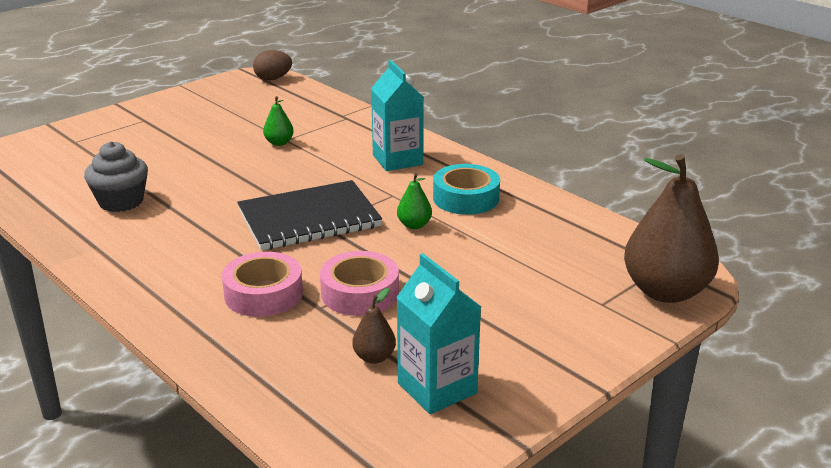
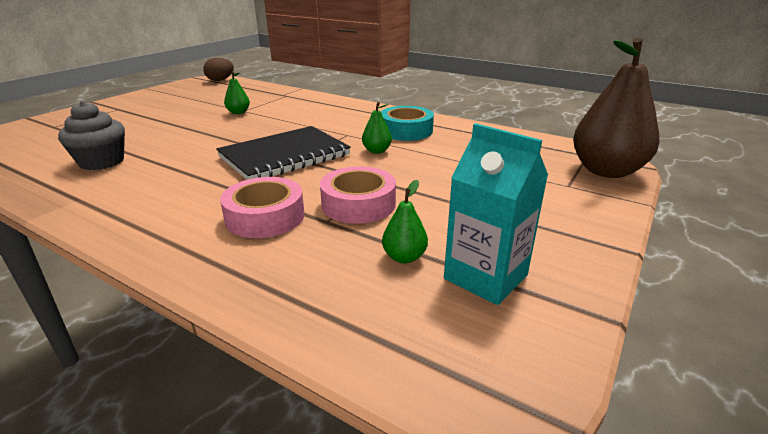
camera: 15 degrees left, 0 degrees up
brown pear [352,288,396,364] -> green pear [382,180,428,263]
turquoise carton [371,60,424,171] -> none

